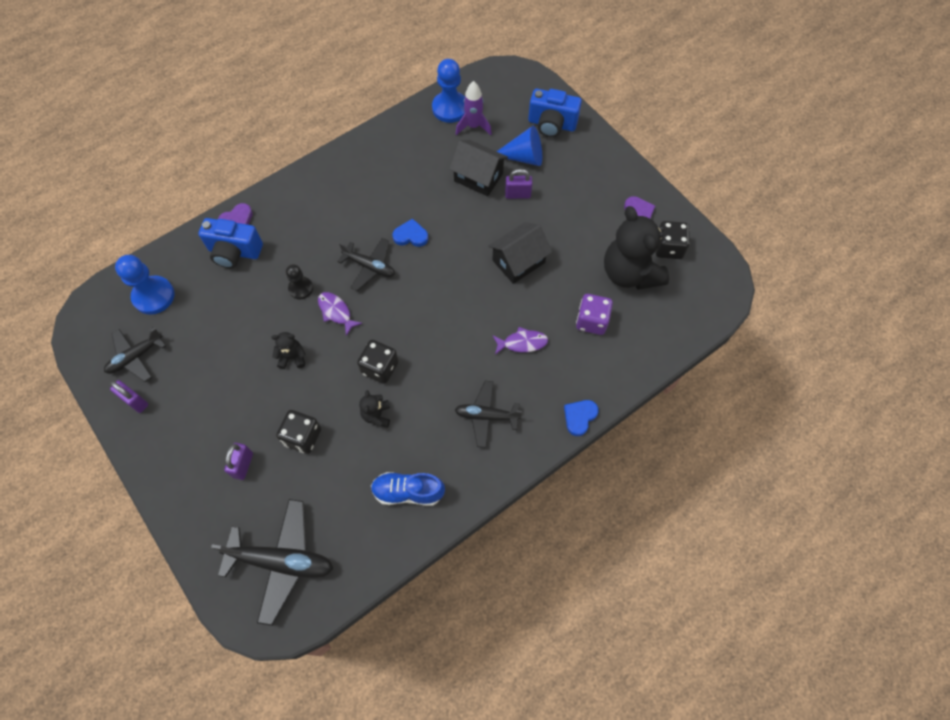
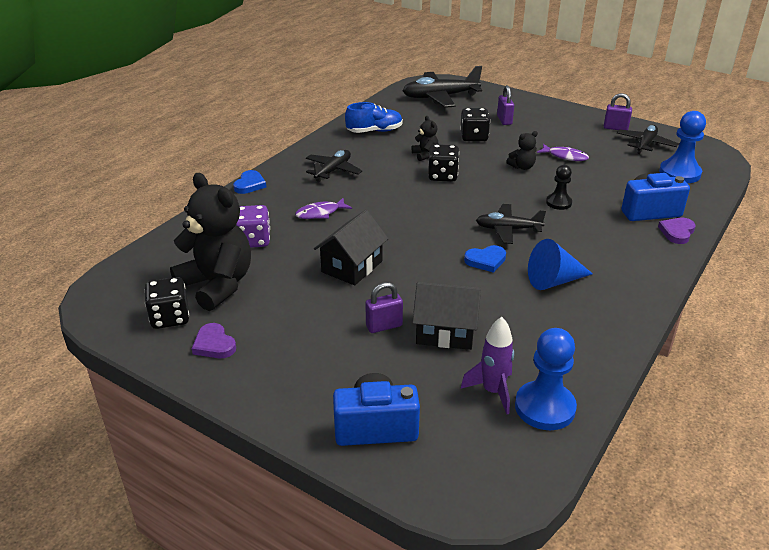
camera: 160 degrees right, 30 degrees down
purple fish [318,292,362,336] -> purple fish moved to [537,144,589,161]
black plane [455,381,522,448] -> black plane turned 45 degrees counterclockwise [306,150,362,182]
blue cone [496,126,542,166] -> blue cone moved to [528,239,593,290]

